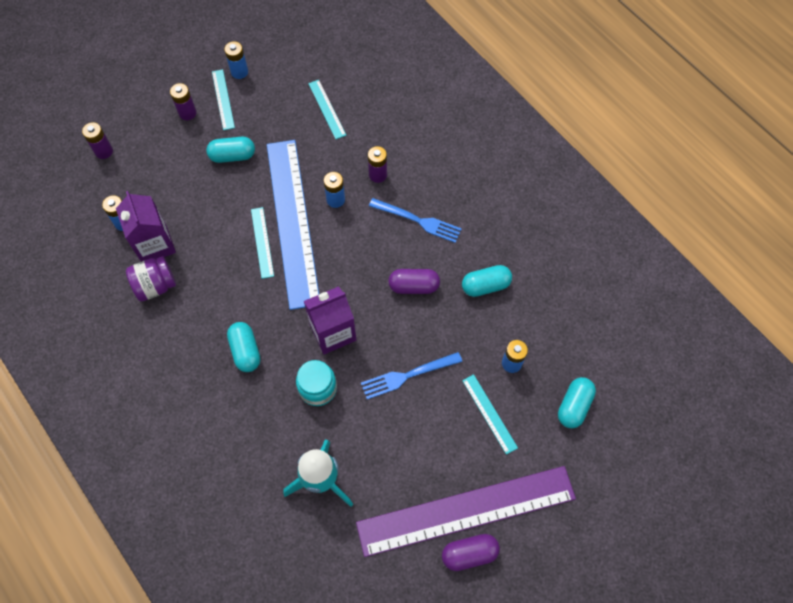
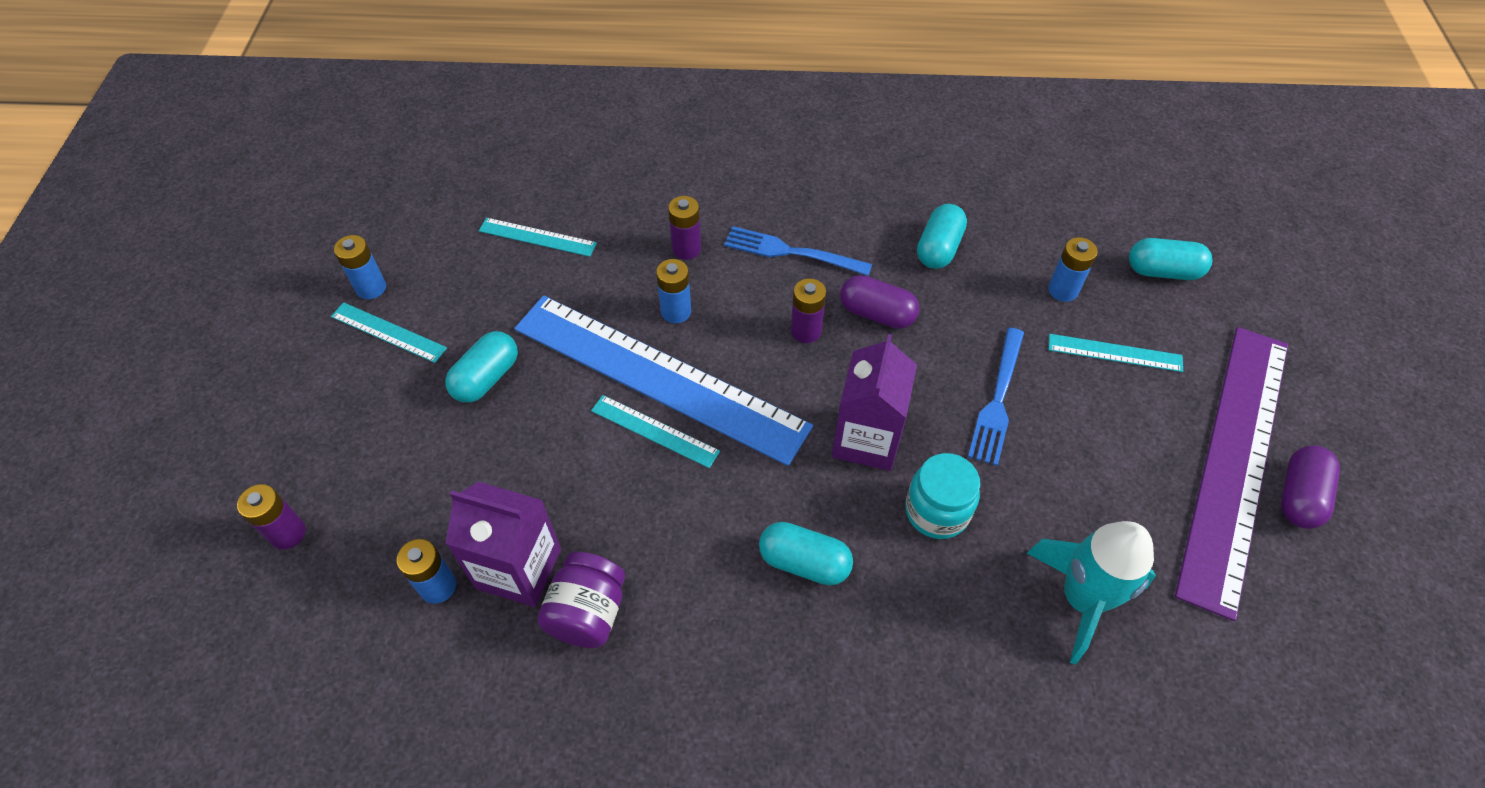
camera: 50 degrees left, 10 degrees down
purple battery [170,83,197,120] -> purple battery moved to [791,278,826,343]
blue fork [369,198,462,243] -> blue fork turned 135 degrees counterclockwise [724,226,872,276]
purple capsule [388,269,440,294] -> purple capsule turned 75 degrees clockwise [840,275,919,329]
turquoise capsule [558,377,596,428] -> turquoise capsule turned 60 degrees counterclockwise [1129,238,1212,280]

